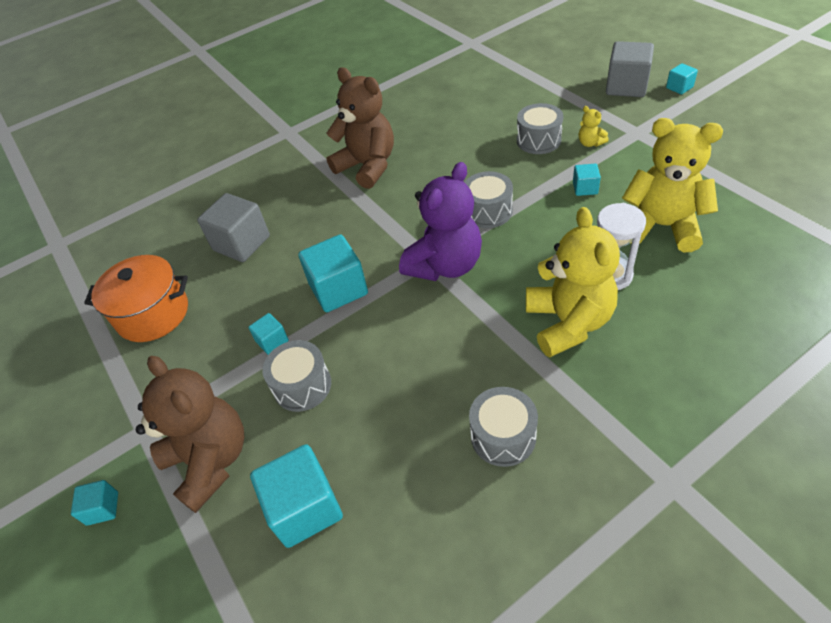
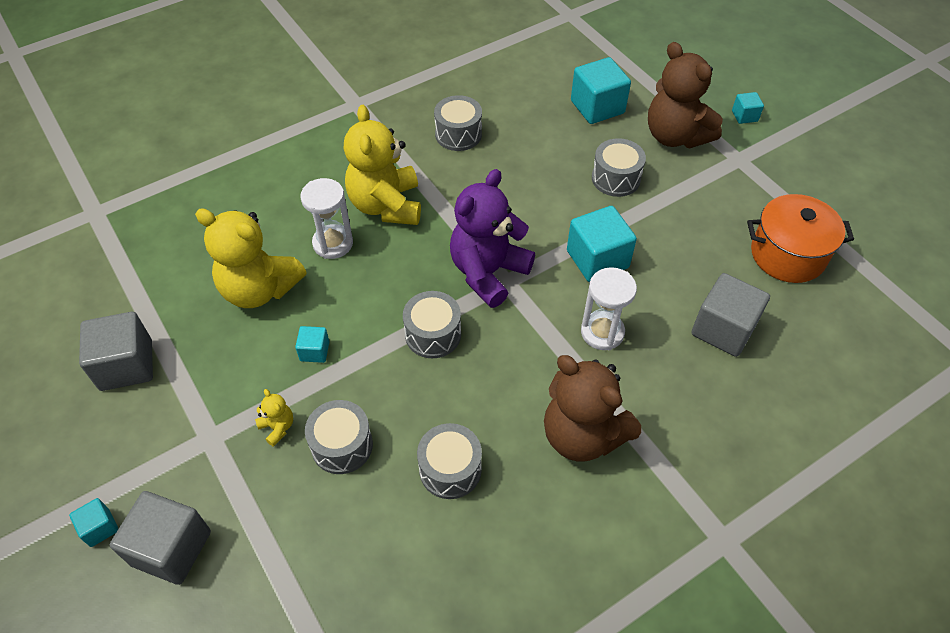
camera: 175 degrees right, 5 degrees up
turquoise cube [248,313,289,355] -> none
none -> grey cube [79,312,153,391]
none -> grey drum [417,423,482,499]
none -> white hourglass [581,267,637,350]

